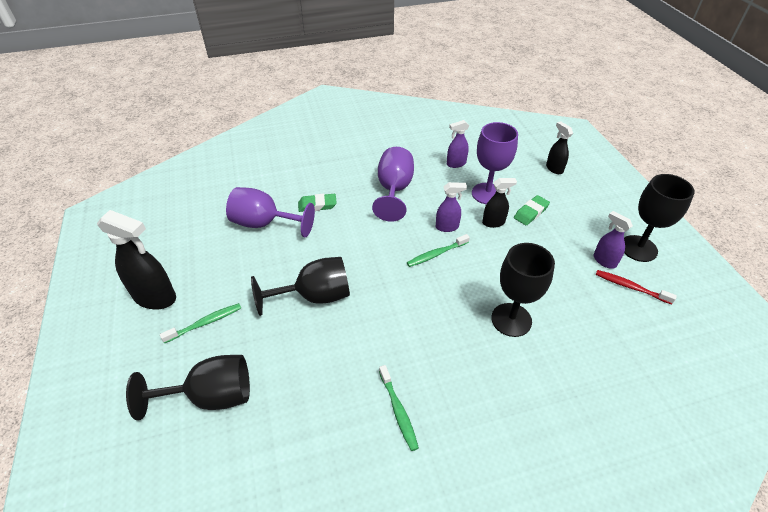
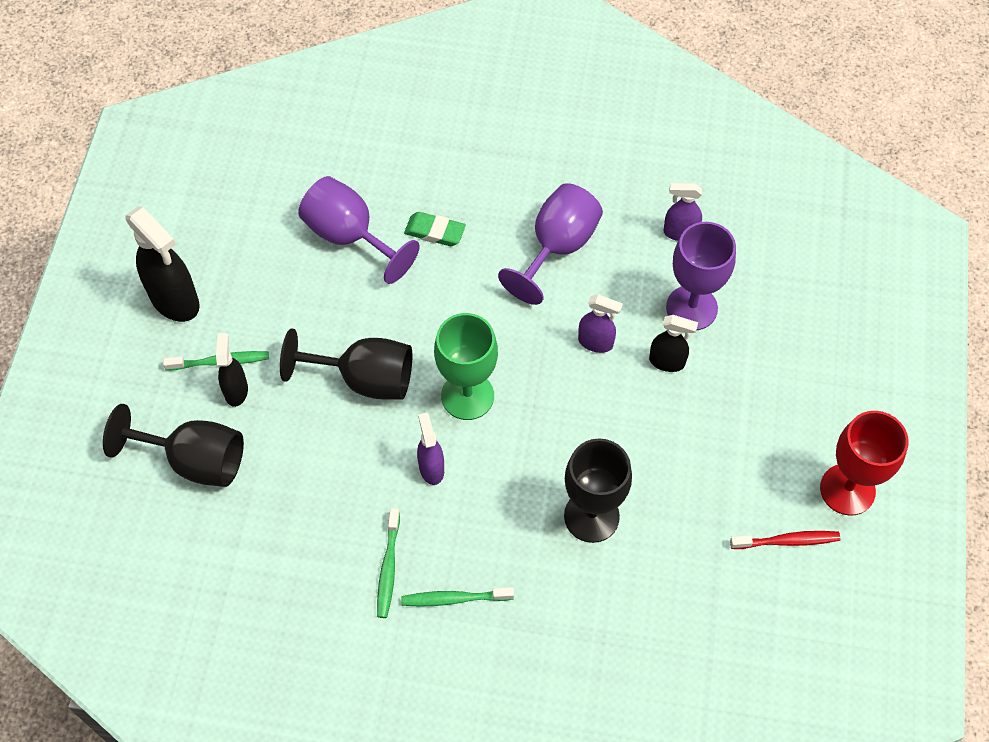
camera: 25 degrees right, 15 degrees up
green toothbrush [407,234,470,267] -> green toothbrush moved to [401,587,514,607]
green eraser [514,195,550,225] -> none
black spray bottle [546,121,573,174] -> black spray bottle moved to [216,333,248,407]
purple spray bottle [594,211,633,269] -> purple spray bottle moved to [417,413,444,485]
red toothbrush [596,270,677,305] -> red toothbrush turned 120 degrees clockwise [730,531,840,549]
black goblet [624,174,695,262] -> red goblet [820,411,909,516]
none -> green goblet [434,313,498,420]

